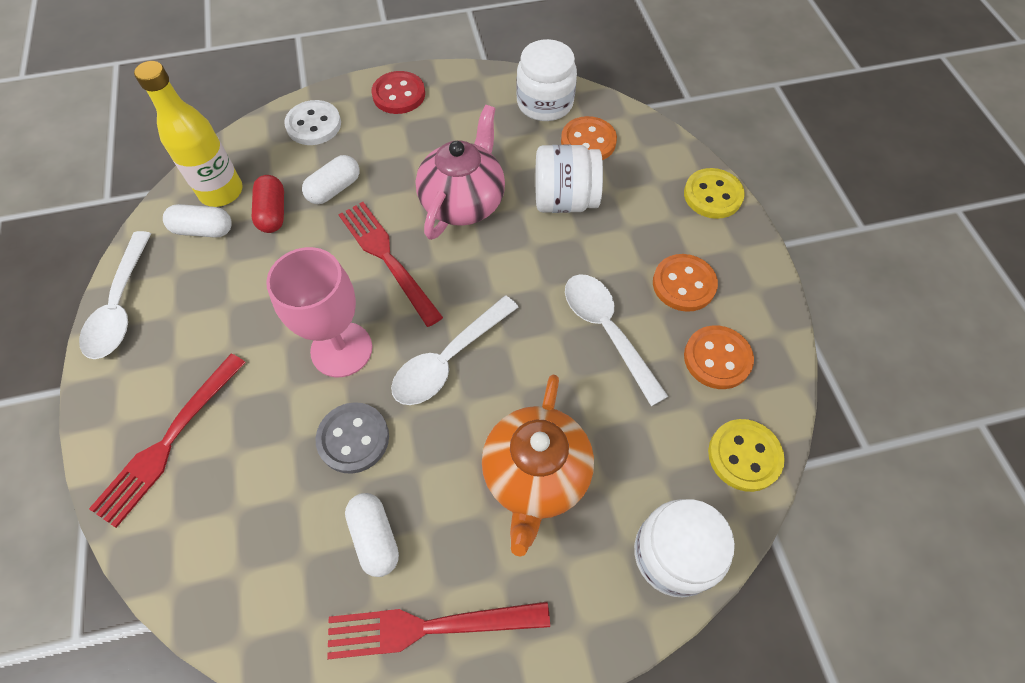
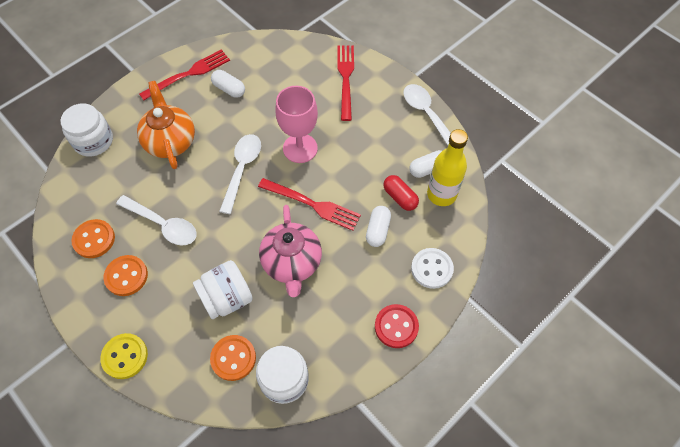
camera: 150 degrees right, 0 degrees up
grey button [316,402,389,474] -> none
yellow button [708,419,785,492] -> none

